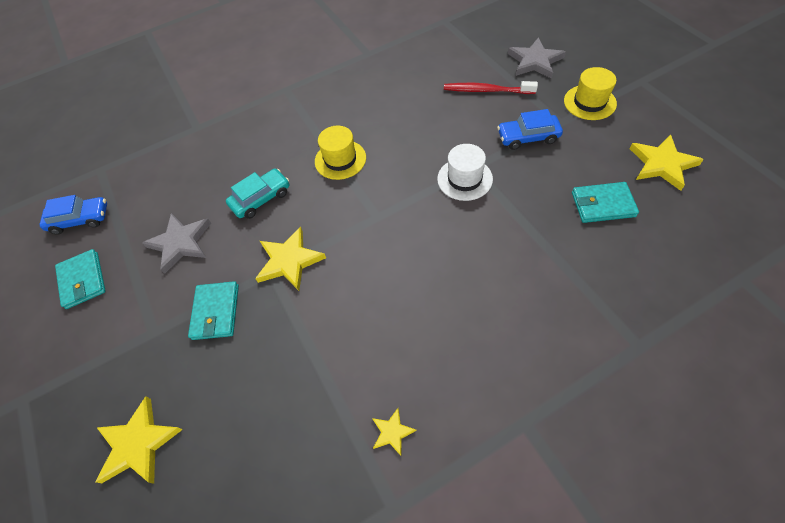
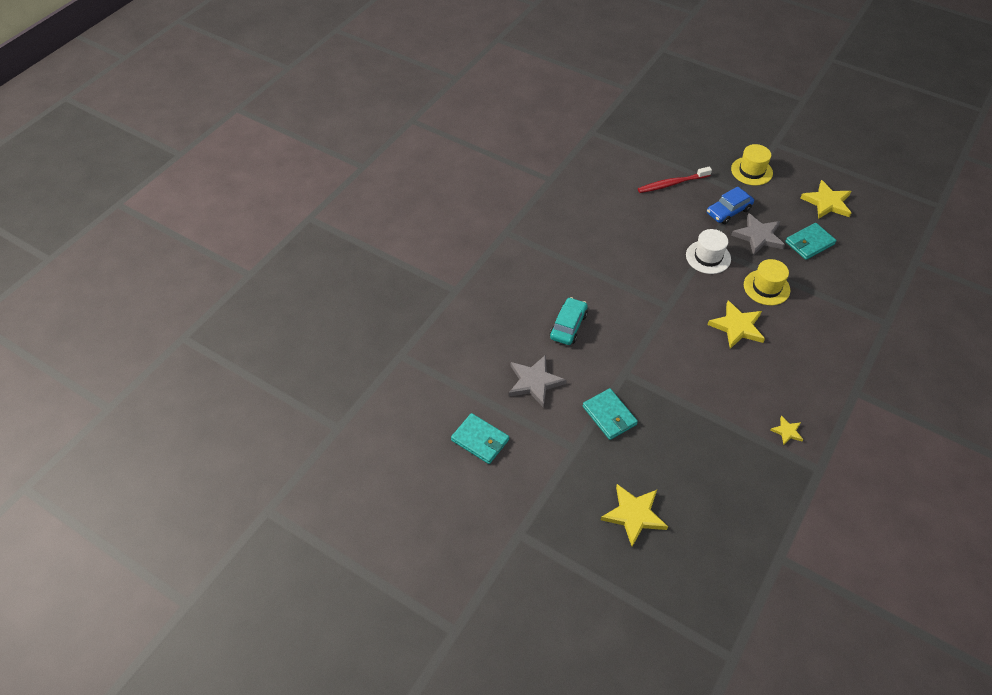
camera: 35 degrees left, 5 degrees down
blue car [40,195,107,235] -> none
yellow star [255,227,326,291] -> yellow star moved to [707,301,765,349]
yellow hat [315,126,366,180] -> yellow hat moved to [744,259,790,305]
grey star [508,37,566,79] -> grey star moved to [731,213,785,256]

